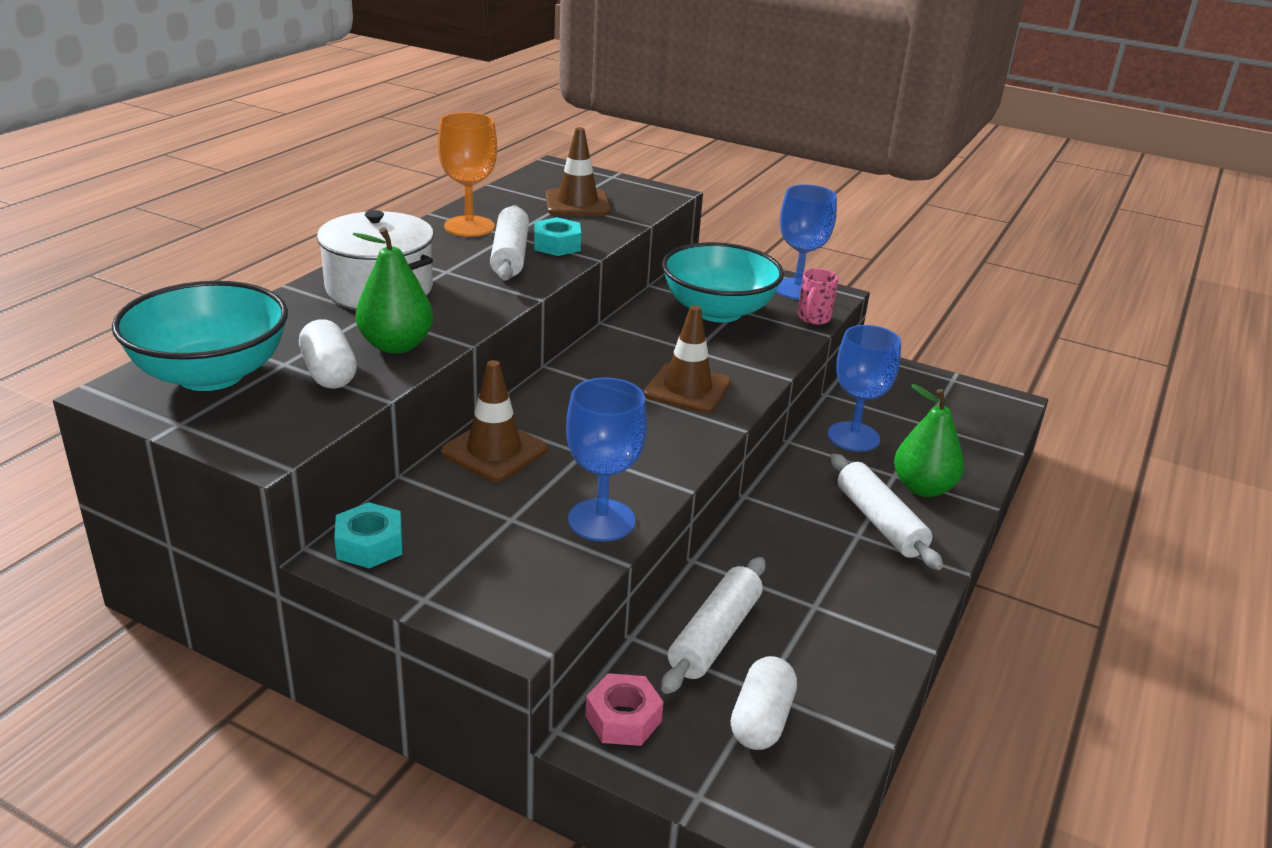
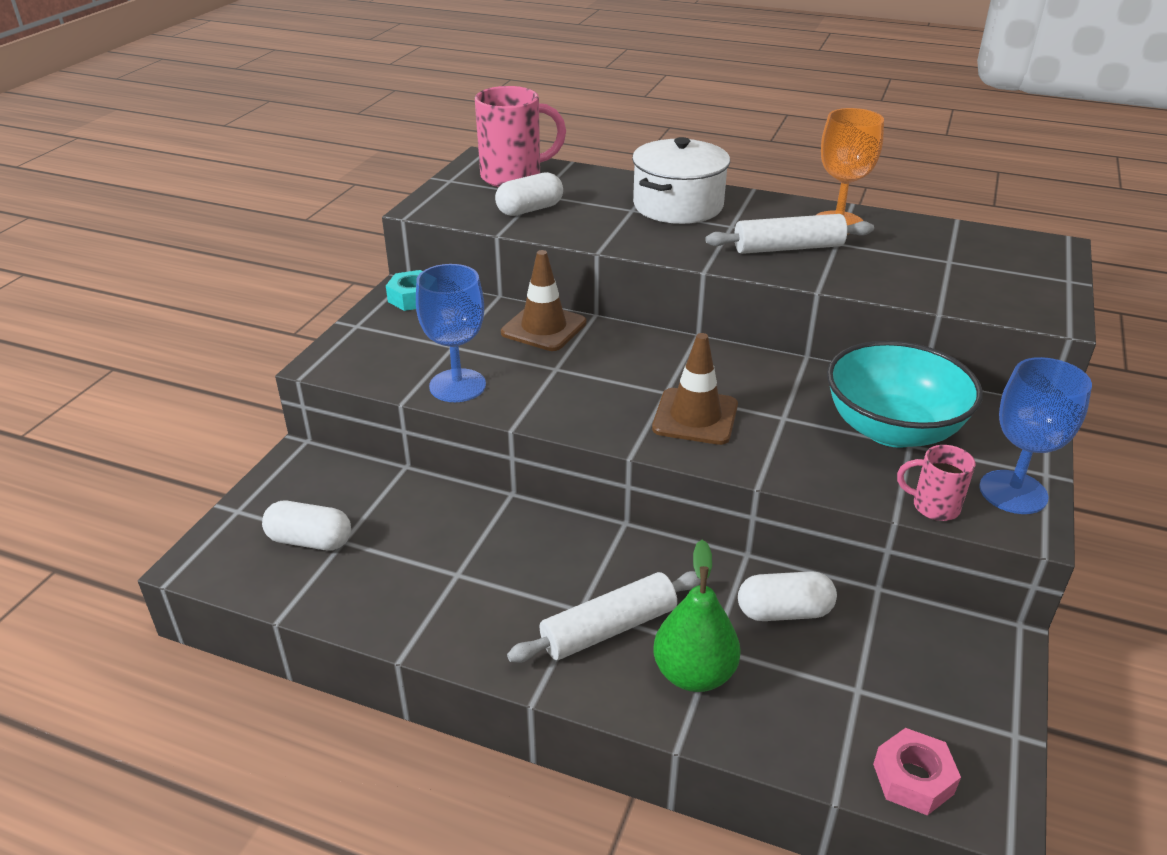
camera: 85 degrees right, 5 degrees up
turquoise bowl [112,281,288,391] -> pink mug [475,86,566,187]
green pear [353,227,433,354] -> none
turquoise nut [534,217,581,256] -> none
brown traffic cone [546,127,610,216] -> none
pink nut [585,673,663,746] -> pink nut moved to [873,728,961,815]
white rolling pin [661,557,766,694] -> none
blue goblet [828,325,901,452] -> white capsule [738,571,837,621]

